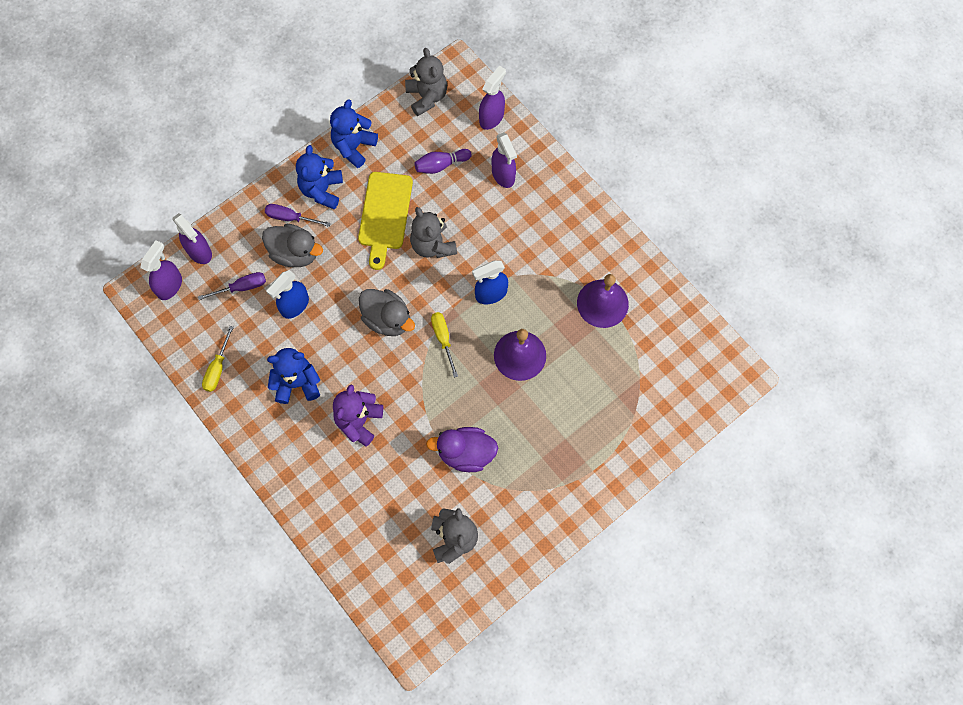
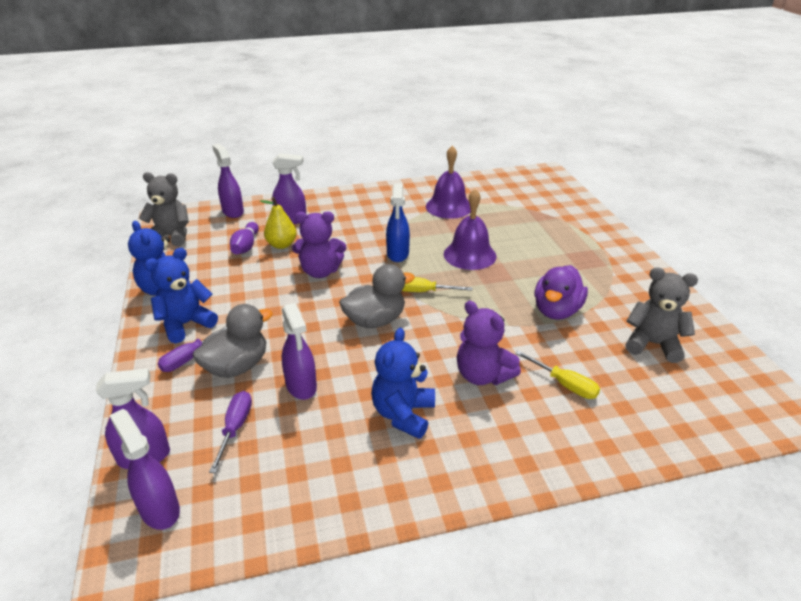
camera: 65 degrees left, 35 degrees down
yellow screwdriver [202,326,234,392] -> yellow screwdriver moved to [515,350,600,399]
blue spray bottle [266,270,309,319] -> purple spray bottle [282,303,317,400]
blue teddy bear [296,145,343,209] -> blue teddy bear turned 105 degrees clockwise [144,248,218,343]
yellow cutting board [358,172,413,270] -> none
grey teddy bear [410,207,457,258] -> purple teddy bear [292,211,346,278]
none -> yellow pear [260,197,297,249]

